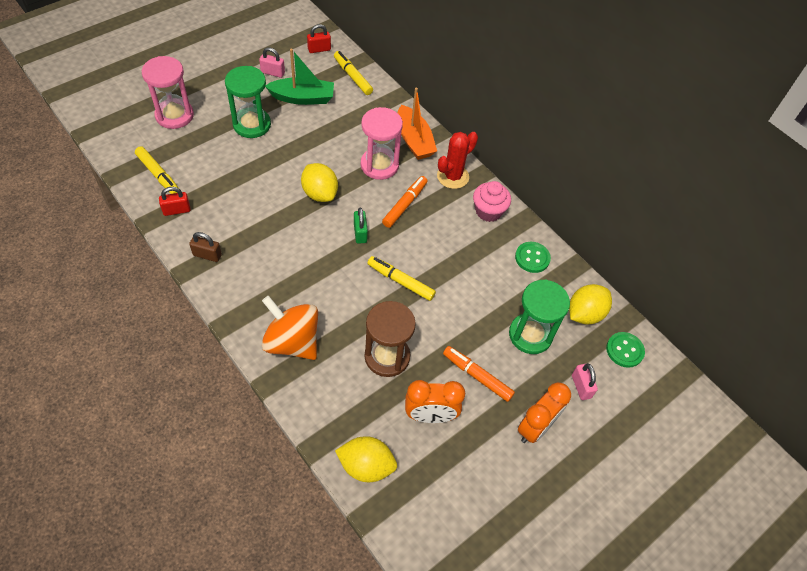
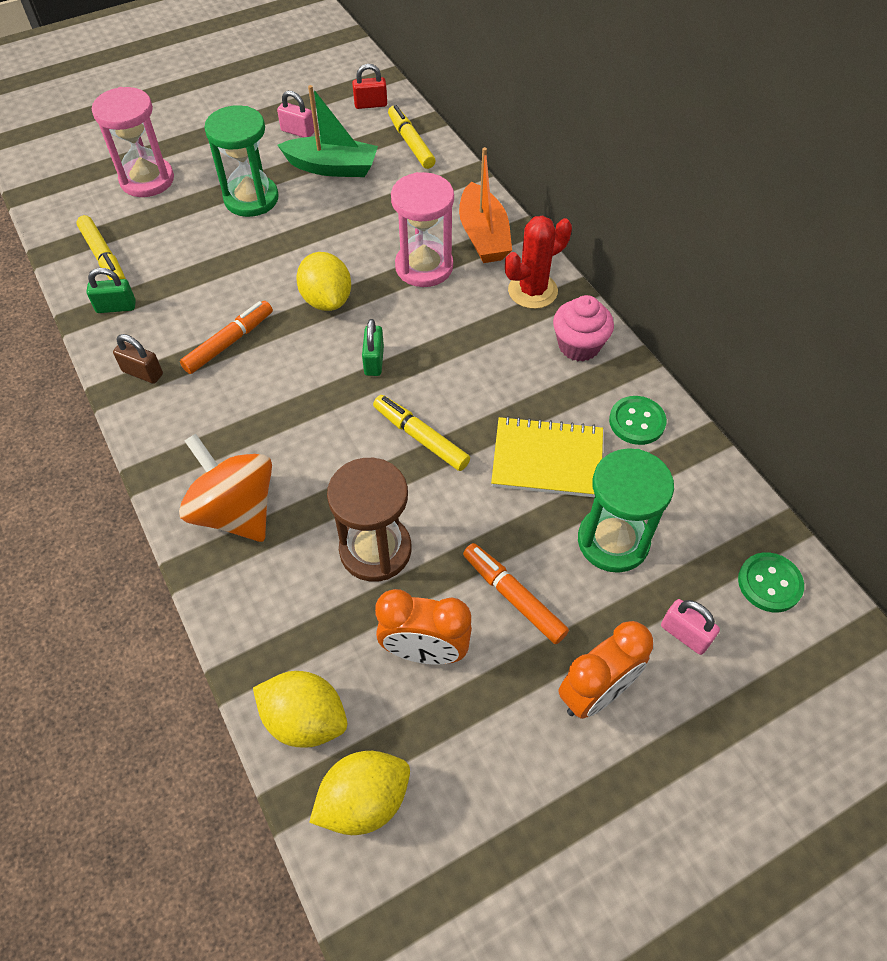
camera: 15 degrees right, 0 degrees up
red padlock [159,187,191,216] -> green padlock [87,268,136,313]
orange marker [382,176,427,228] -> orange marker moved to [180,301,273,374]
yellow lemon [569,284,612,324] -> yellow lemon moved to [309,751,410,835]
pink padlock [572,363,598,400] -> pink padlock turned 45 degrees counterclockwise [661,599,720,655]
none -> yellow notebook [491,416,603,497]

